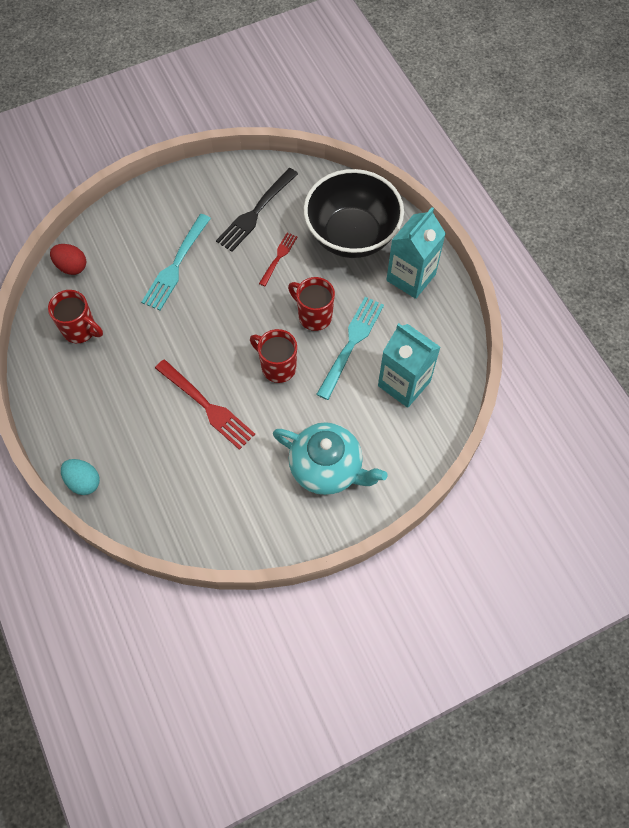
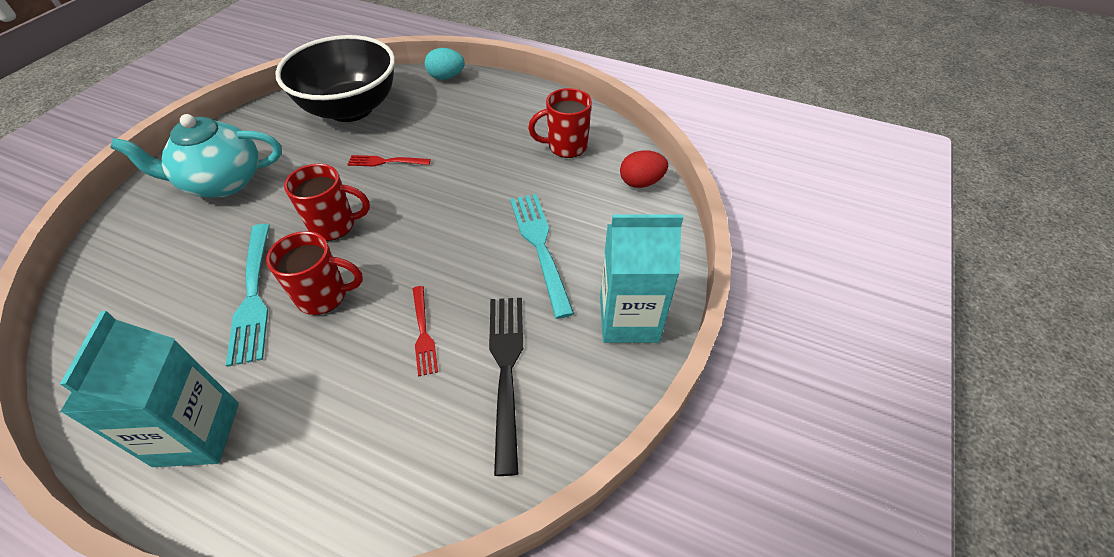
camera: 140 degrees right, 15 degrees down
red fork [155,359,255,450] -> red fork [347,155,431,167], size x0.57
black bowl [304,169,404,258] -> black bowl moved to [275,35,395,122]
turquoise carton [378,323,441,408] -> turquoise carton moved to [600,214,684,343]

